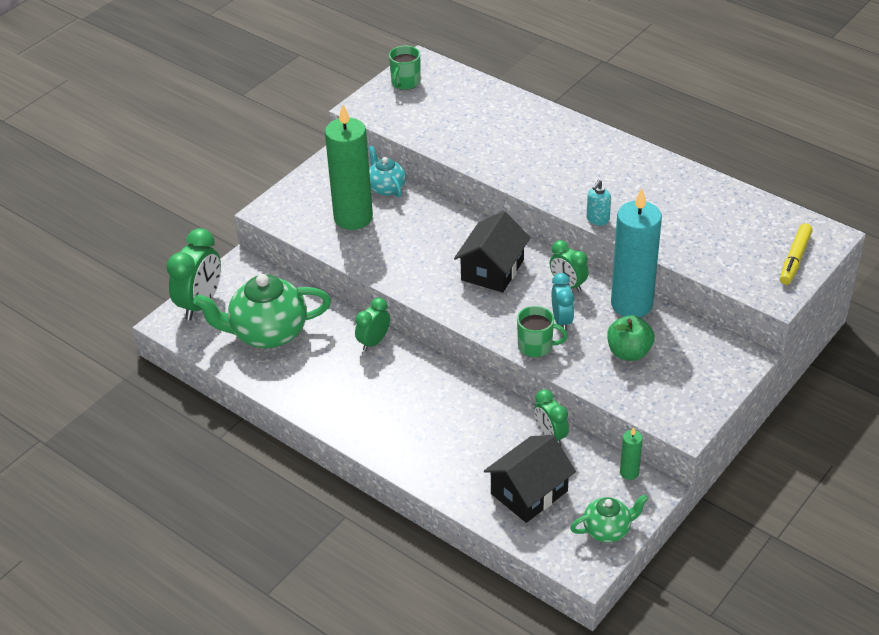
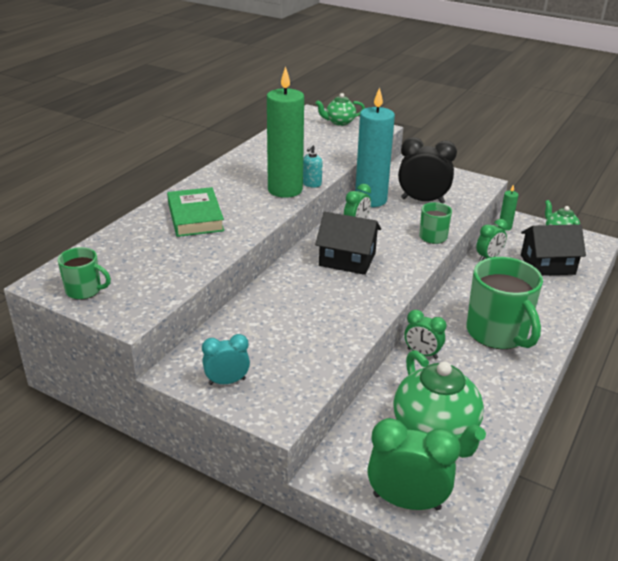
camera: 100 degrees left, 10 degrees down
green candle [325,105,373,230] -> green candle moved to [267,66,304,198]
turquoise teapot [368,146,406,197] -> none
black house [484,435,576,523] -> black house turned 45 degrees counterclockwise [521,224,586,276]
turquoise clock [552,273,574,331] -> turquoise clock moved to [202,334,250,385]
turquoise soap dispenser [586,180,611,226] -> turquoise soap dispenser turned 90 degrees clockwise [303,144,323,187]
green apple [607,315,654,361] -> black clock [398,137,457,203]
yellow marker [780,223,813,285] -> green teapot [316,93,365,126]
none -> green book [167,187,224,237]
none -> green mug [466,257,543,349]

